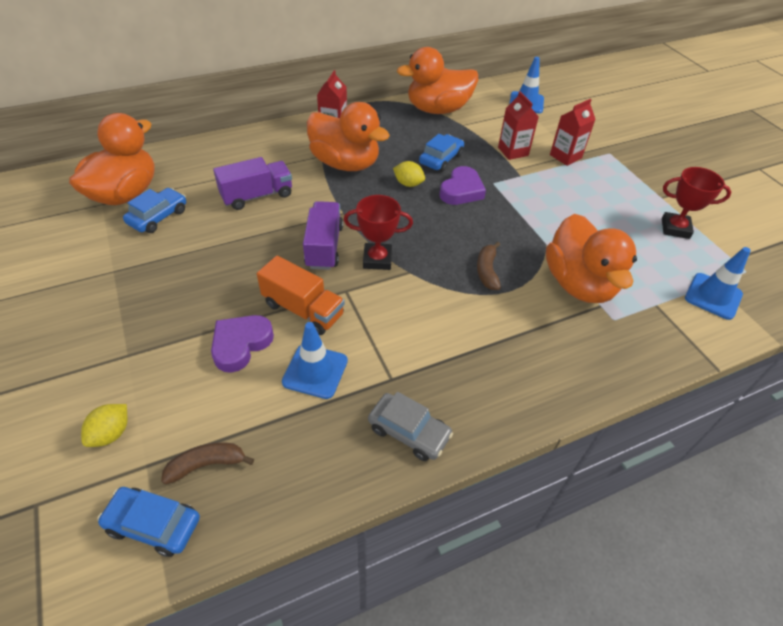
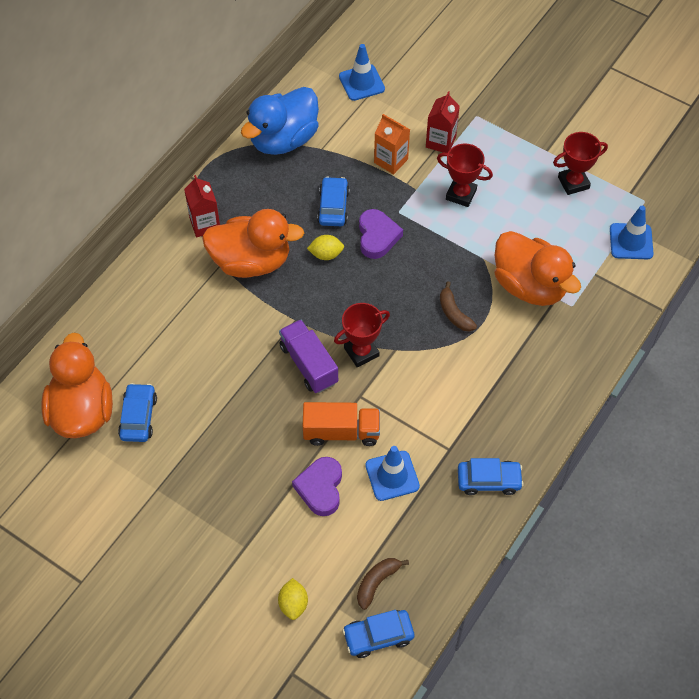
camera: 30 degrees left, 10 degrees up
purple truck [213,157,292,210] -> none
grey car [368,392,453,461] -> blue car [458,458,524,495]
orange duck [397,47,478,114] -> blue duck [241,87,319,155]
red carton [498,91,539,160] -> orange carton [374,114,410,174]
none -> red trophy [437,144,493,207]

